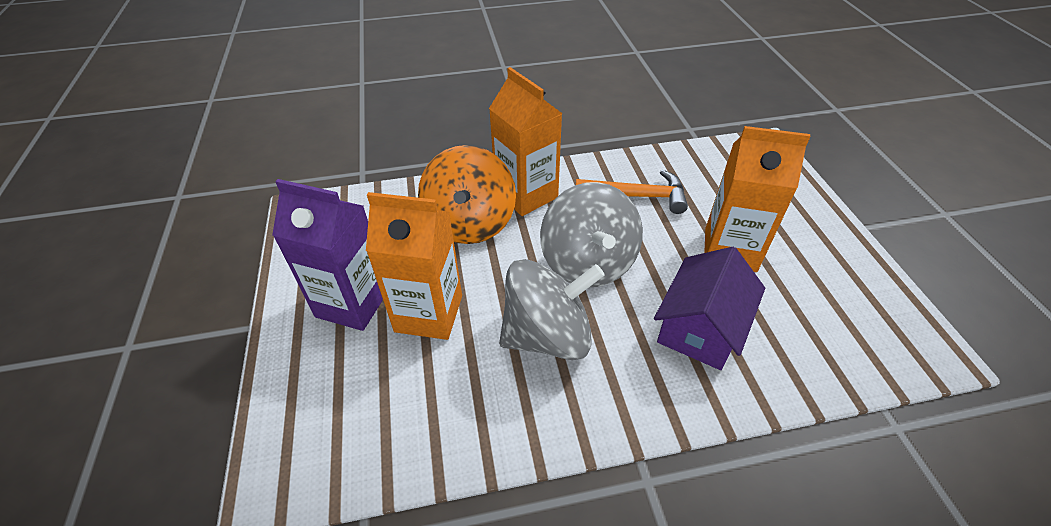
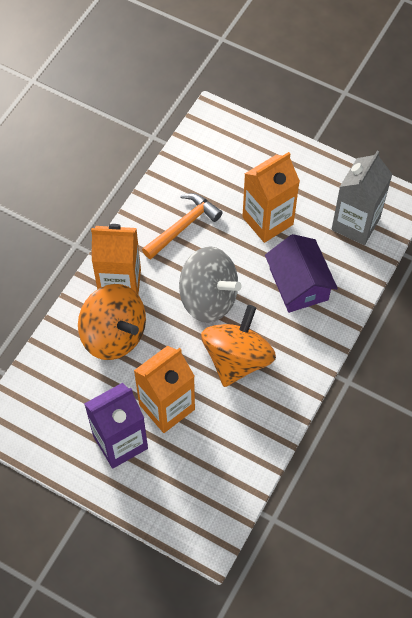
camera: 50 degrees left, 15 degrees up
grey spinning top [499,259,605,360] -> orange spinning top [201,305,276,387]
none -> grey carton [331,150,393,245]

